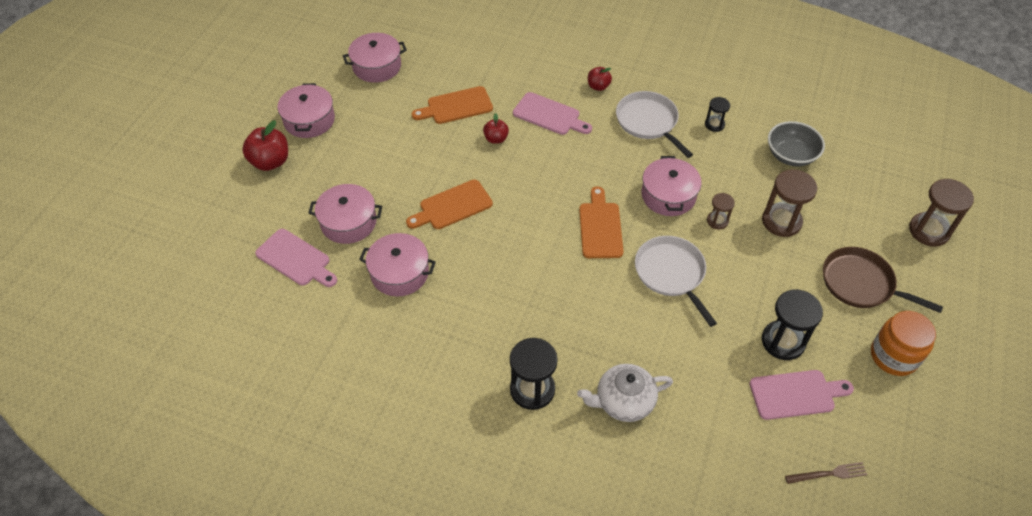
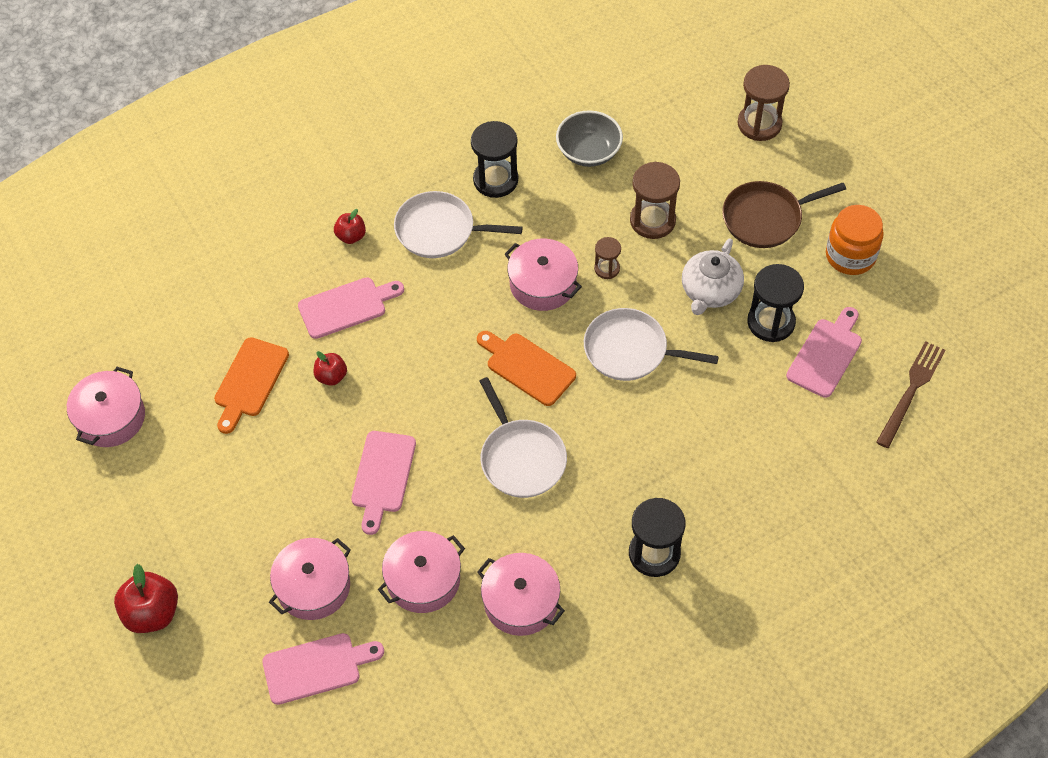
camera: 50 degrees left, 5 degrees up
pink pot [278,83,335,138] -> pink pot moved to [477,553,565,636]
orange cutting board [406,180,493,229] -> pink cutting board [351,431,416,535]
white teapot [577,364,673,422] -> white teapot moved to [682,238,744,315]
black hourglass [705,97,730,132] -> black hourglass [471,121,518,198], size x1.82
brown fork [785,462,867,484] -> brown fork [876,341,946,448], size x1.58
none -> white pan [479,377,567,498]

